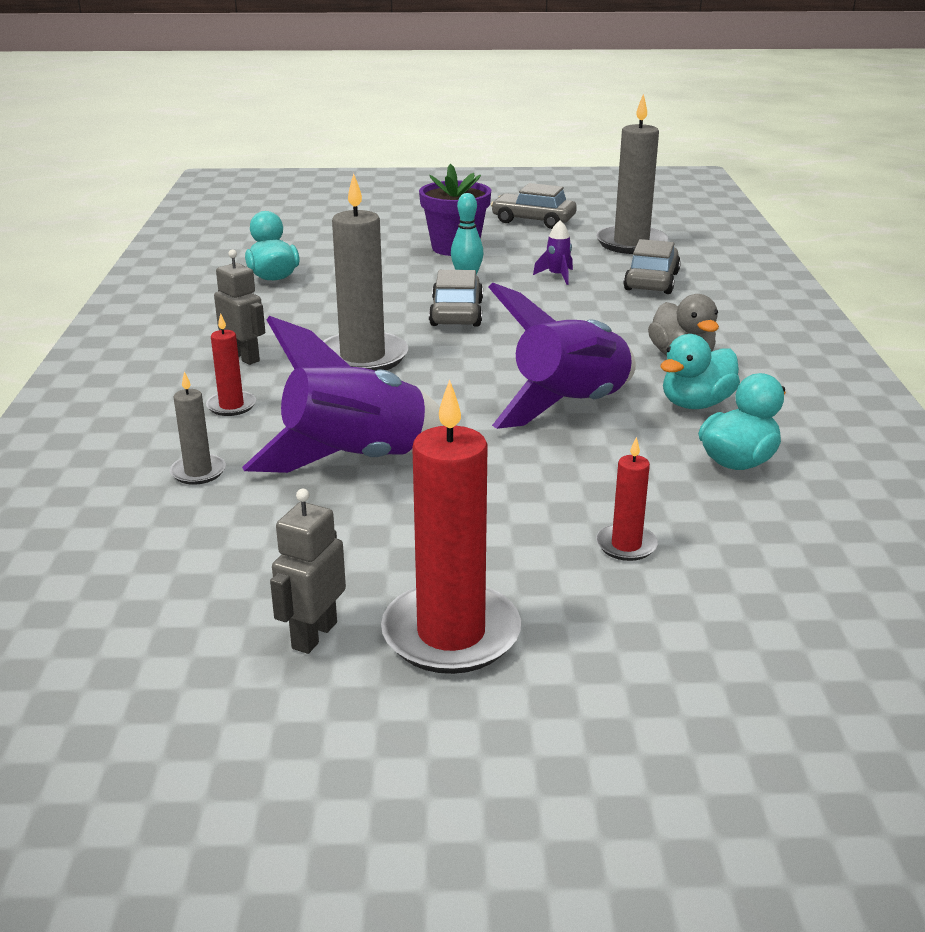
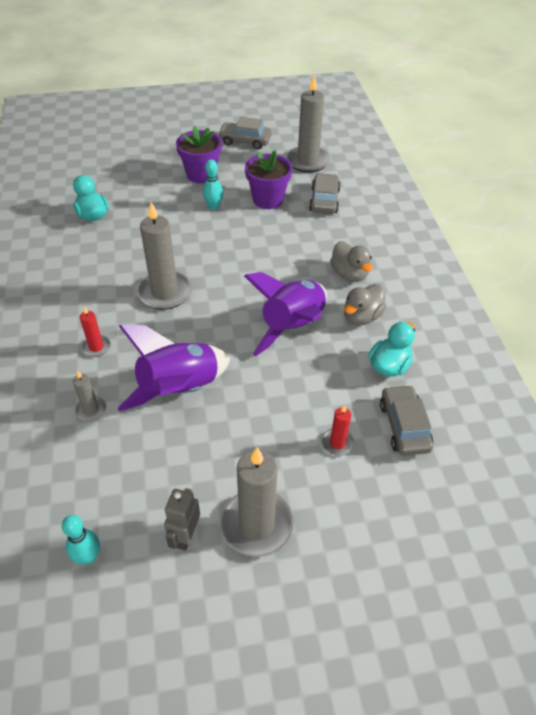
camera: 10 degrees left, 20 degrees up
grey robot [214,249,265,365] -> none
red candle [381,380,521,674] -> grey candle [220,447,293,557]
grey car [429,270,483,327] -> grey car moved to [380,385,433,456]
purple rocket [533,220,573,285] -> purple flower pot [245,150,292,209]
turquoise duck [661,334,740,409] -> grey duck [344,284,386,325]
none -> turquoise bowling pin [62,515,100,565]

